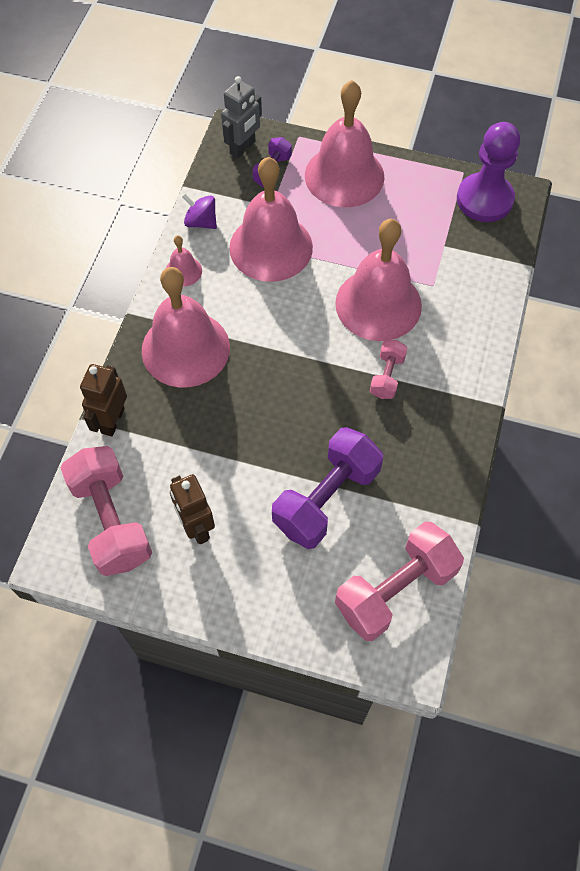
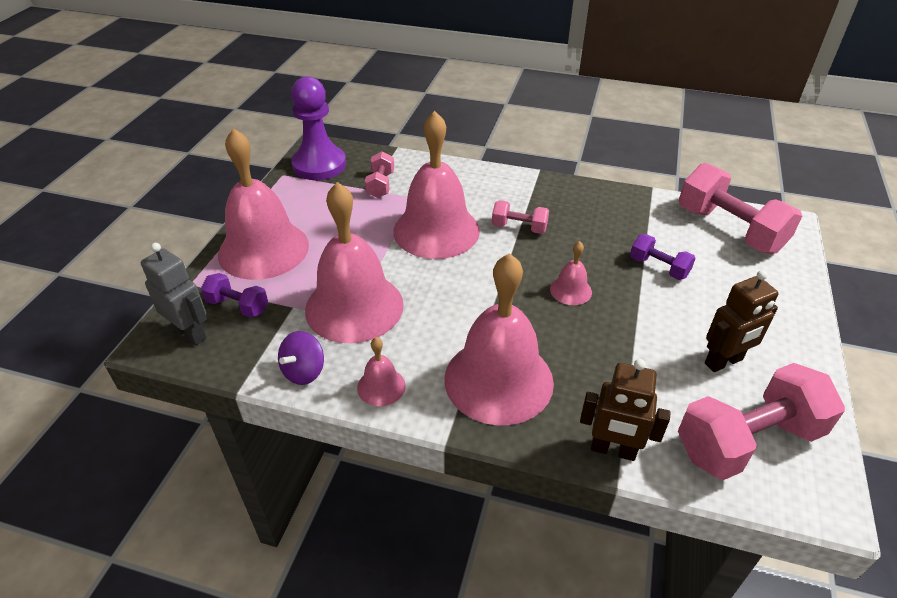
camera: 90 degrees left, 20 degrees down
purple dumbbell [272,427,383,549] -> purple dumbbell [630,234,696,280], size x0.51
none -> pink dumbbell [365,151,394,198]
none -> pink bell [550,241,592,305]

